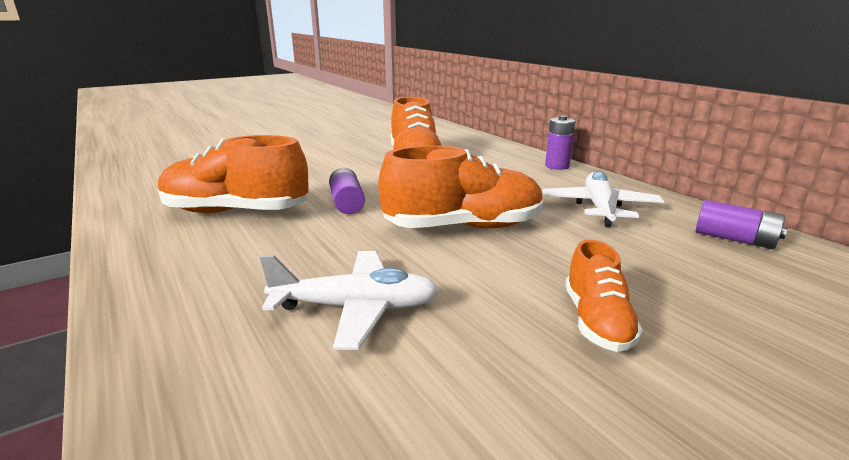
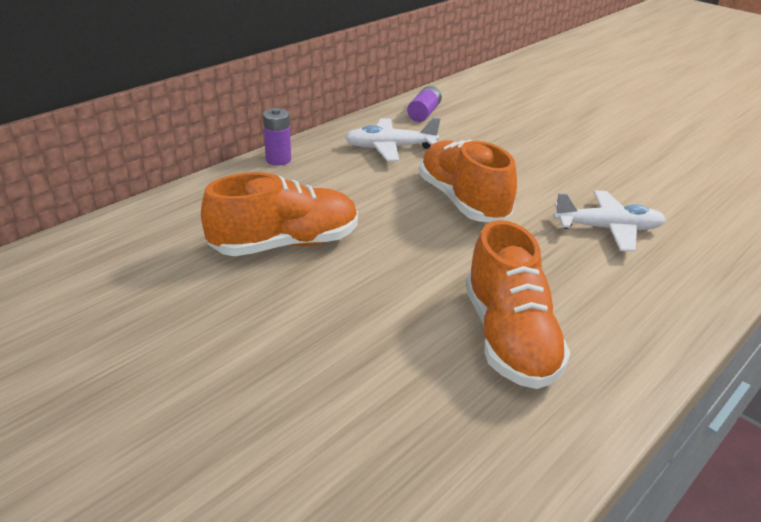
camera: 105 degrees left, 10 degrees up
white plane [259,251,440,350] -> white plane turned 105 degrees clockwise [553,191,666,252]
purple battery [329,168,365,214] -> none
orange shoe [565,240,643,352] -> none

